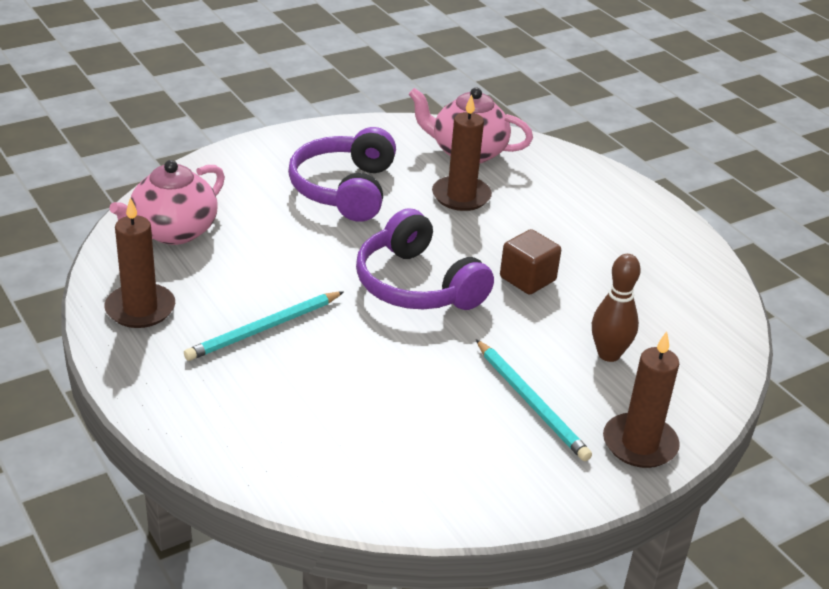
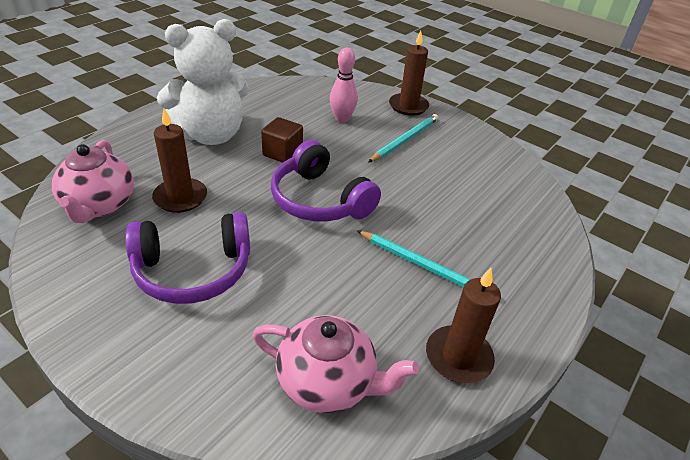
camera: 110 degrees left, 5 degrees up
purple headphones [356,208,494,310] -> purple headphones turned 105 degrees clockwise [271,140,381,222]
brown bowling pin [592,254,641,362] -> pink bowling pin [330,48,358,123]
none -> white teddy bear [157,19,249,145]

